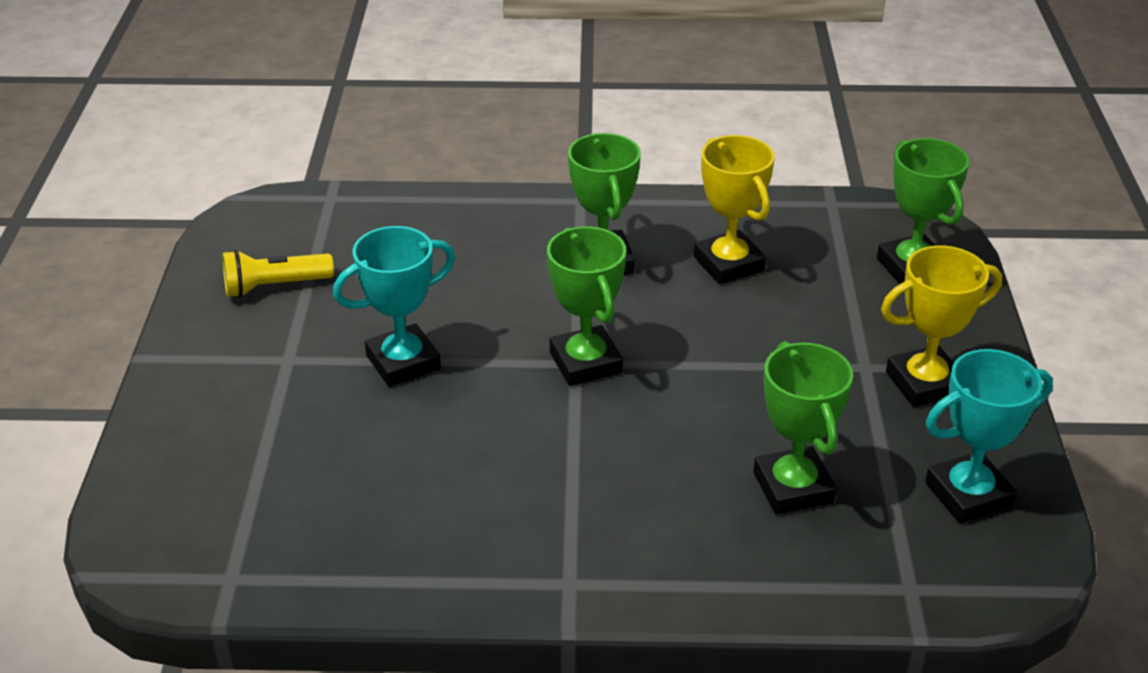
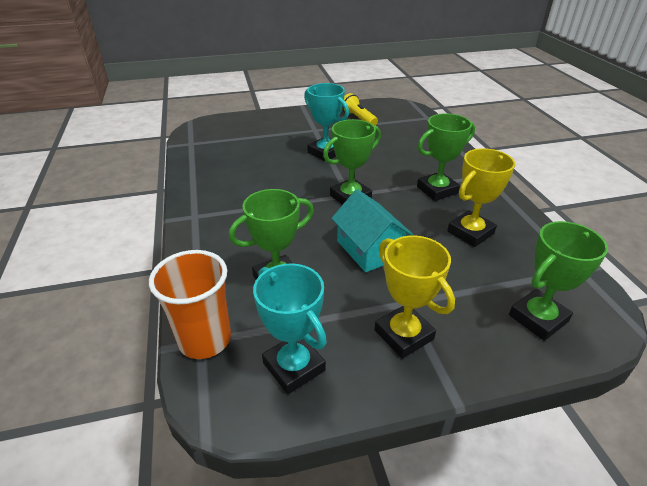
camera: 75 degrees right, 0 degrees up
none -> orange cup [149,250,231,359]
none -> turquoise house [331,189,413,272]

